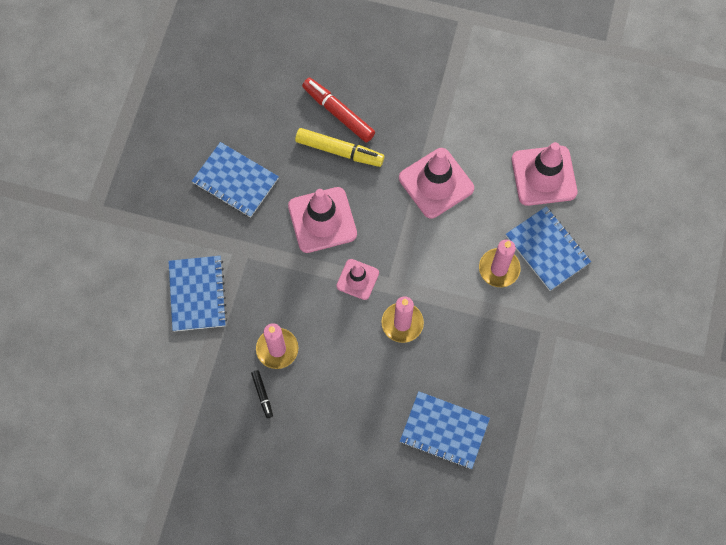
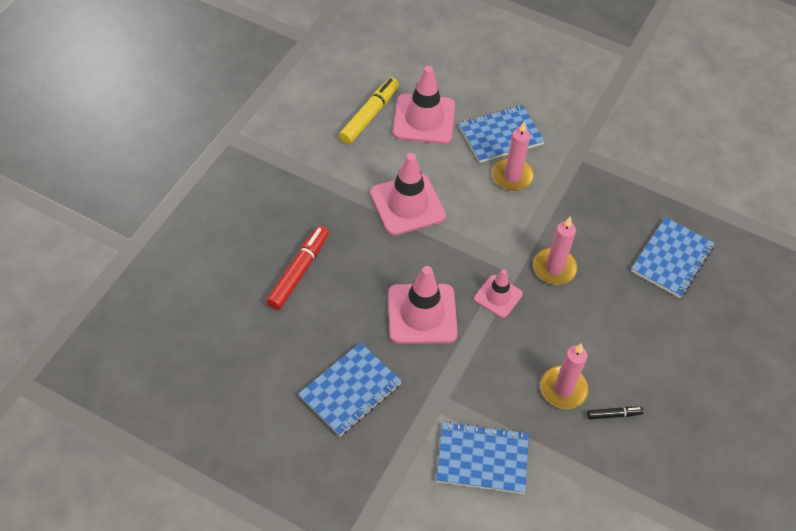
camera: 80 degrees left, 15 degrees down
yellow marker [295,128,384,167] -> yellow marker moved to [339,78,399,144]
red marker [302,78,375,142] -> red marker turned 150 degrees clockwise [266,226,329,310]

